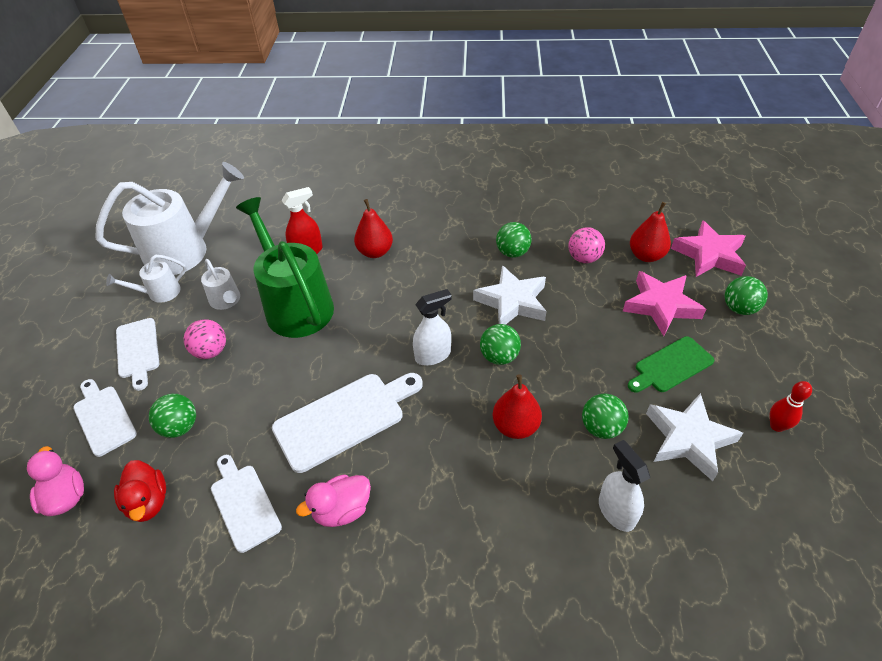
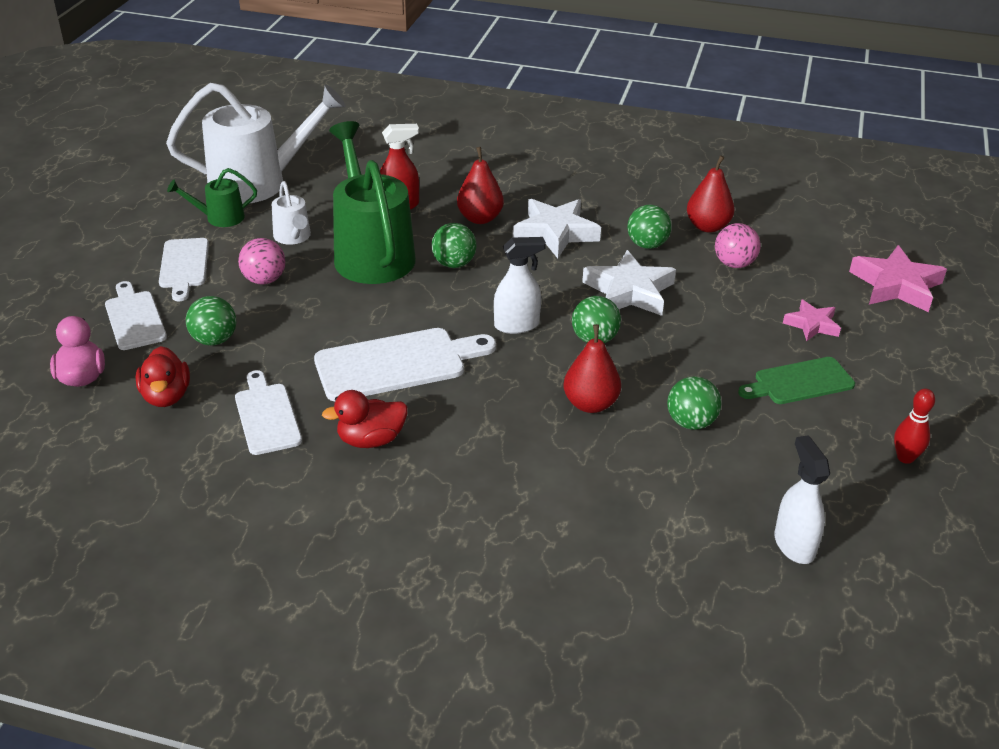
camera: 10 degrees right, 10 degrees down
white watering can [106,255,187,303] -> green watering can [167,168,257,227]
pink duck [296,475,371,527] -> red duck [322,390,407,448]
white spray bottle [599,440,650,532] -> white spray bottle moved to [774,435,830,564]
pink star [623,271,706,336] -> pink star [783,299,841,341], size x0.58
red pear [630,202,671,262] -> red pear moved to [687,155,734,233]
white star [646,393,743,481] -> white star moved to [513,199,601,258]
green ball [725,276,768,315] -> green ball moved to [431,223,476,268]

